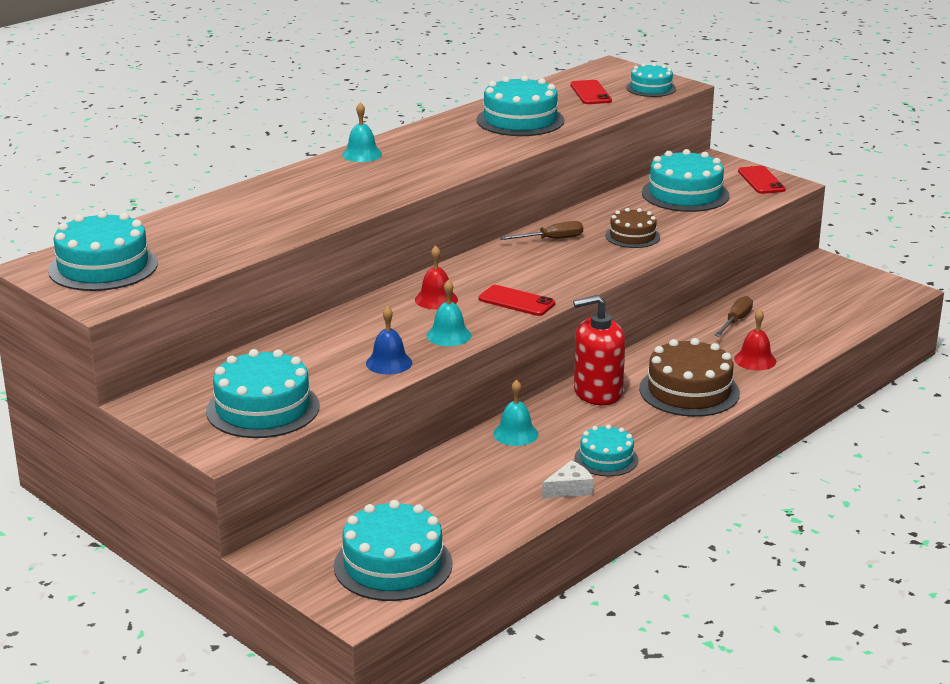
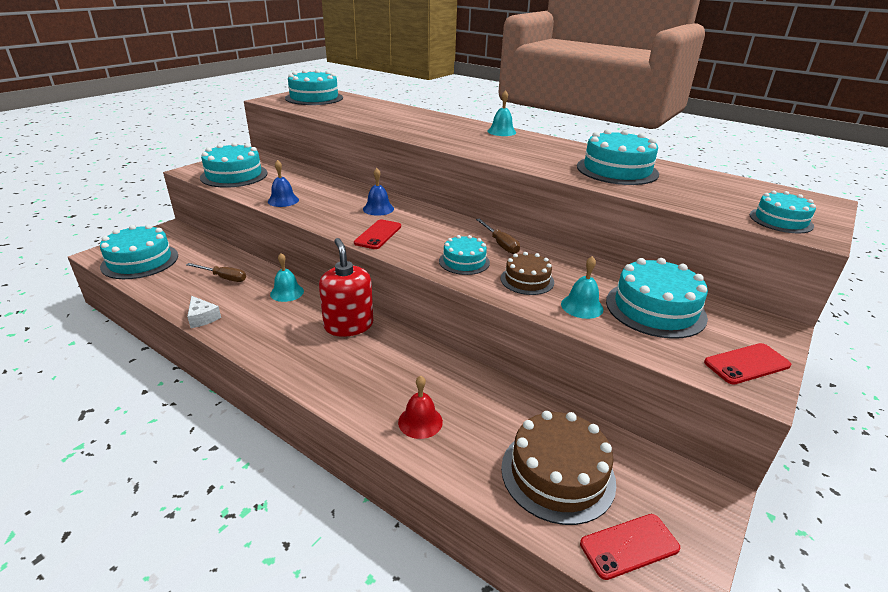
camera: 80 degrees right, 5 degrees up
red bell [415,246,458,309] -> blue bell [363,168,394,216]
turquoise bell [427,280,472,346] -> turquoise bell moved to [561,256,603,319]
red phone [570,80,612,104] -> red phone moved to [580,514,680,580]
turquoise cake [574,425,639,476] -> turquoise cake moved to [439,235,490,275]
brown cake [639,338,740,417] -> brown cake moved to [501,411,616,525]
brown screwdriver [715,296,753,337] -> brown screwdriver moved to [186,263,246,282]

